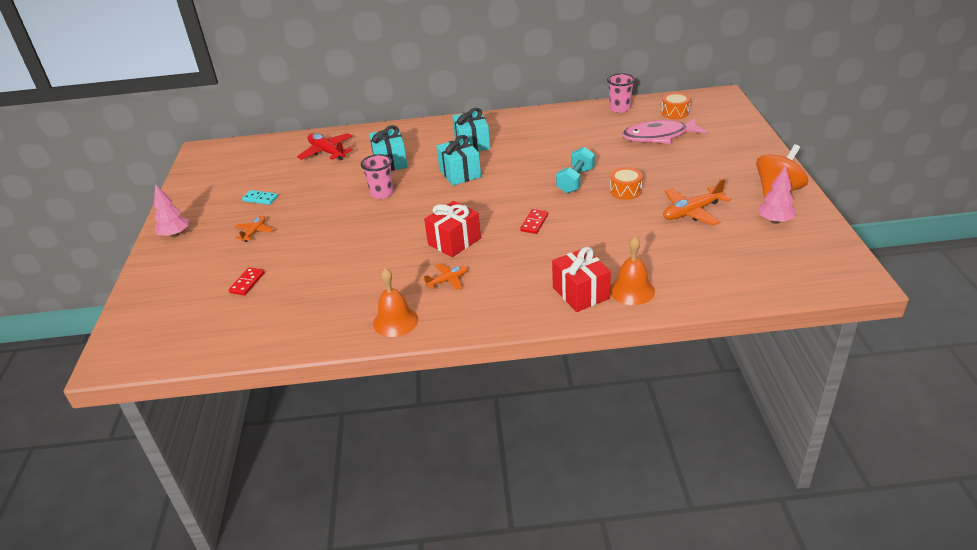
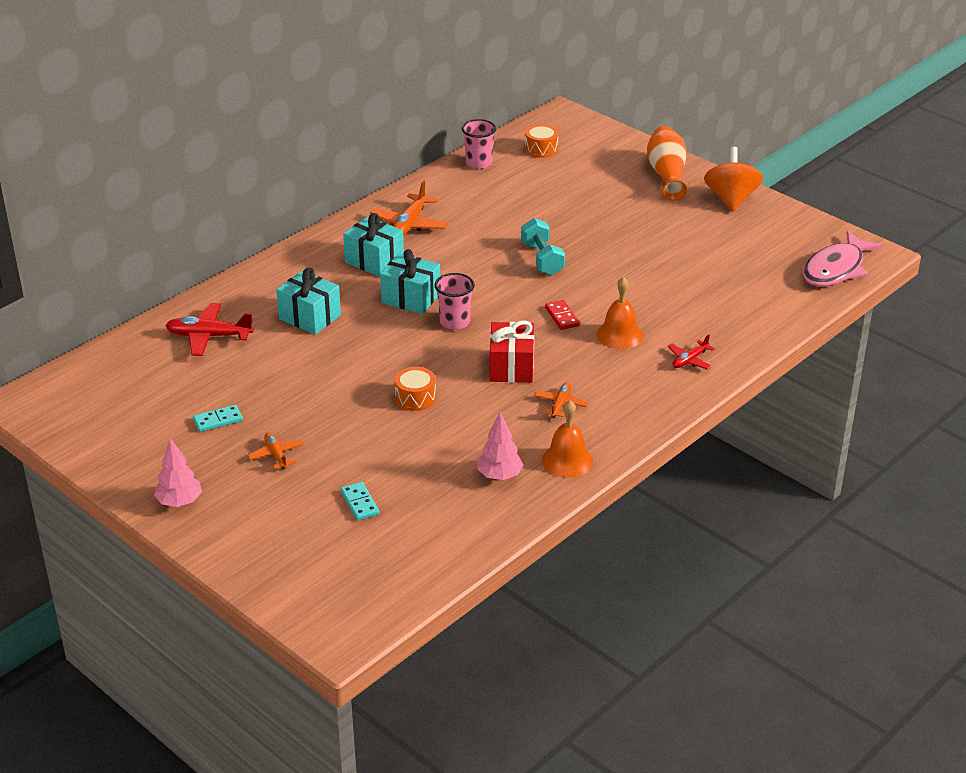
camera: 45 degrees left, 0 degrees up
red domino [228,267,265,296] -> turquoise domino [341,482,379,521]
pink cup [361,154,394,199] -> pink cup moved to [434,273,475,330]
red gift [552,247,611,312] -> red plane [668,334,715,370]
orange drum [610,167,642,200] -> orange drum moved to [395,367,436,411]
orange bell [610,236,655,305] -> orange bell moved to [596,277,643,349]
pink fish [622,118,708,144] -> pink fish moved to [803,231,883,287]
orange plane [663,179,731,225] -> orange plane moved to [370,180,448,236]
pink tree [758,165,796,224] -> pink tree moved to [477,412,523,480]
none -> orange vase [647,126,687,200]

